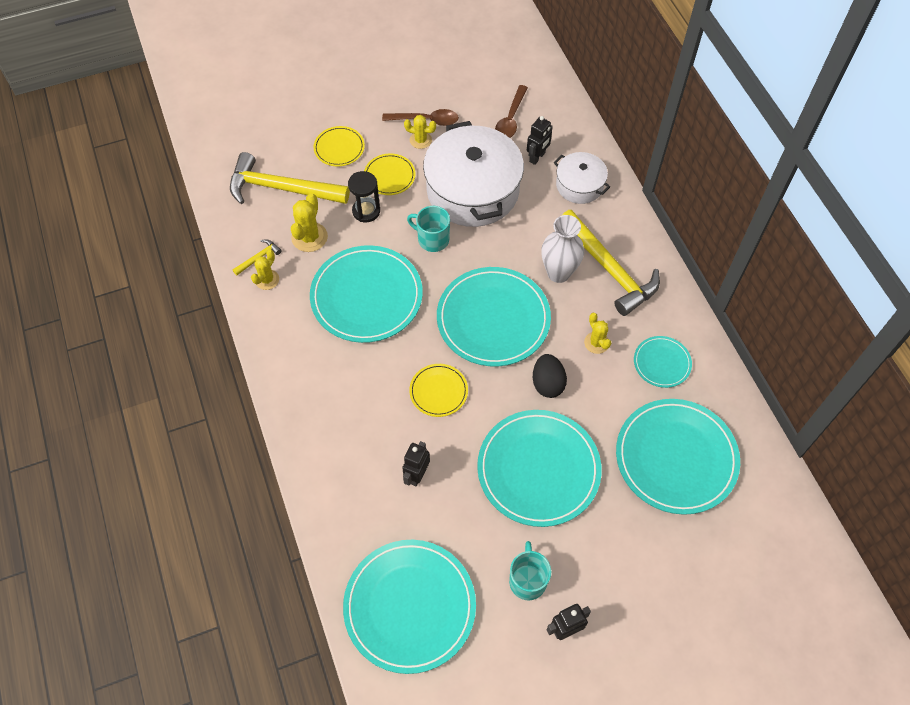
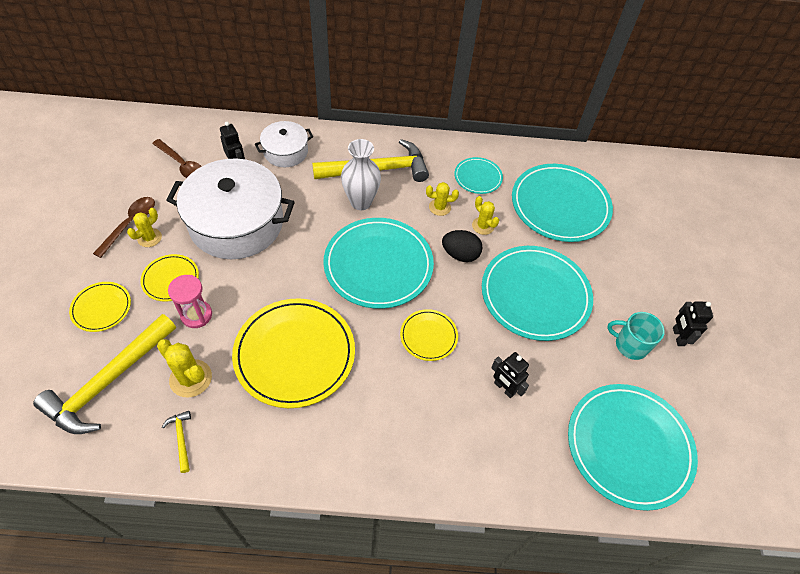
camera: 70 degrees left, 5 degrees down
yellow cactus [251,250,279,290] -> yellow cactus moved to [472,196,499,235]
turquoise plate [310,245,423,343] -> yellow plate [232,298,355,408]
black hourglass [348,171,380,222] -> pink hourglass [168,275,212,328]
turquoise mug [407,206,450,252] -> none

